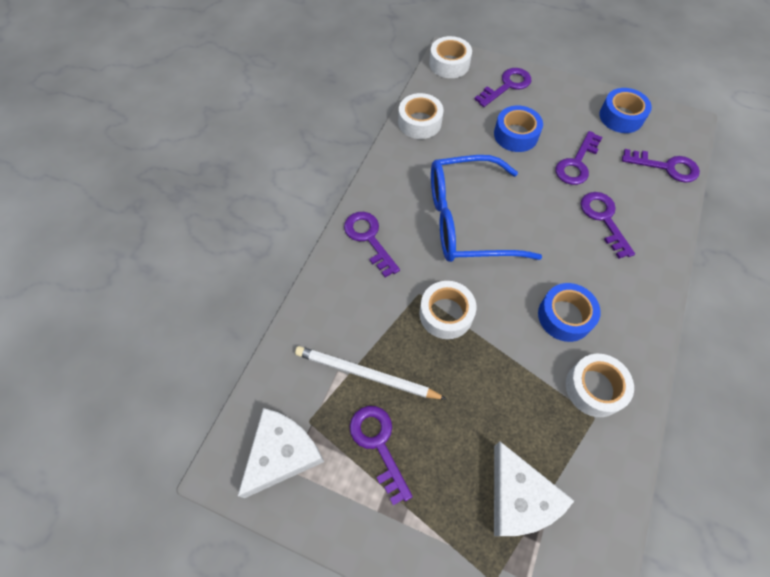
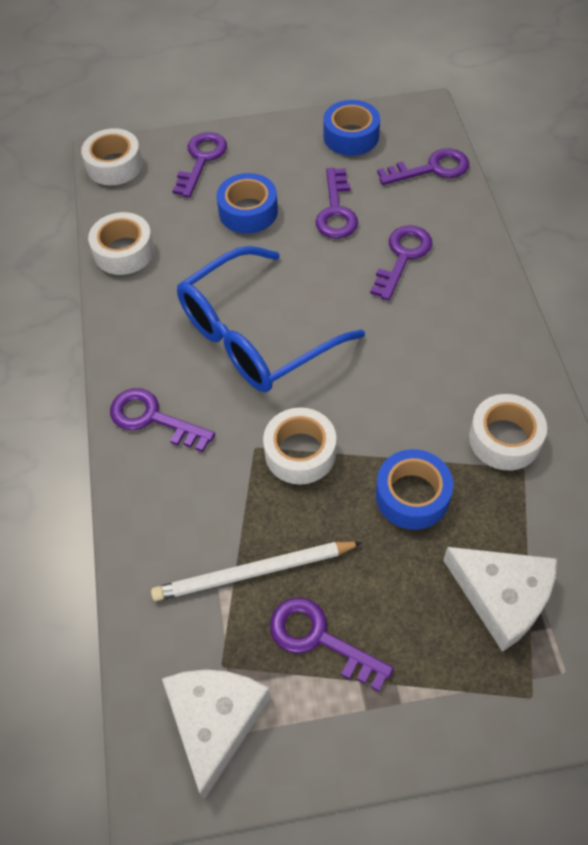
camera: 30 degrees left, 5 degrees down
blue tape [538,283,601,342] -> blue tape moved to [376,449,453,530]
purple key [581,192,635,259] -> purple key turned 75 degrees clockwise [370,225,432,301]

